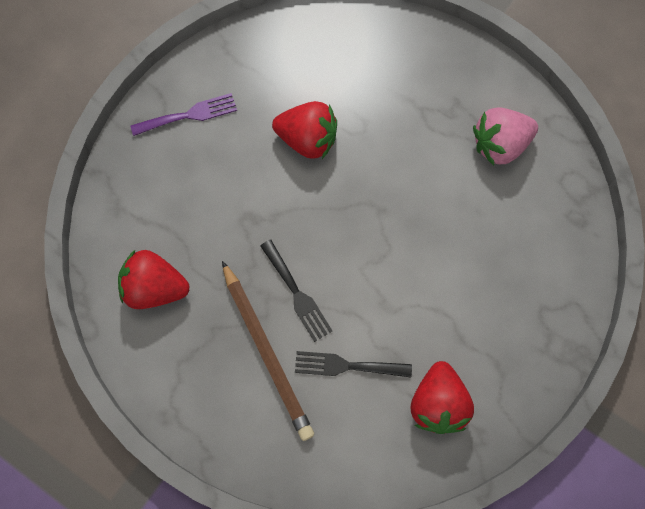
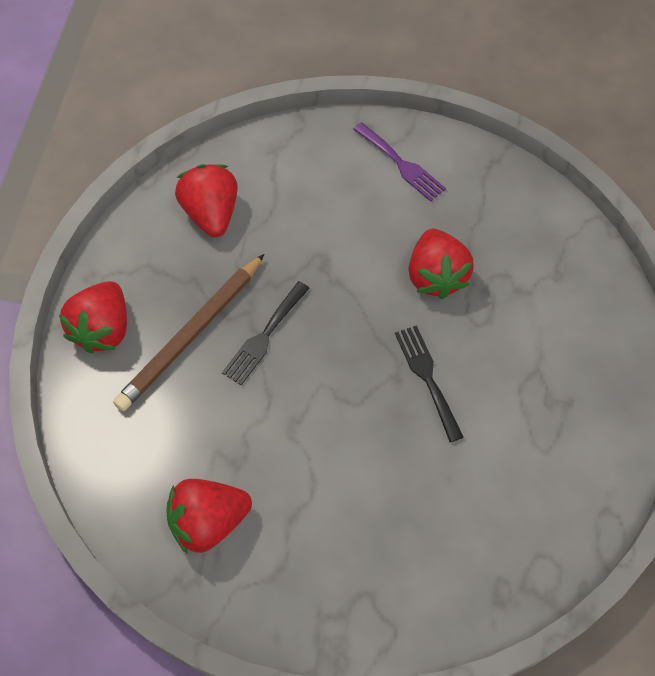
camera: 65 degrees right, 10 degrees down
black fork [295,351,412,377] -> black fork moved to [395,325,464,442]
pink strawberry [473,107,538,166] -> none
none -> red strawberry [59,281,127,353]

